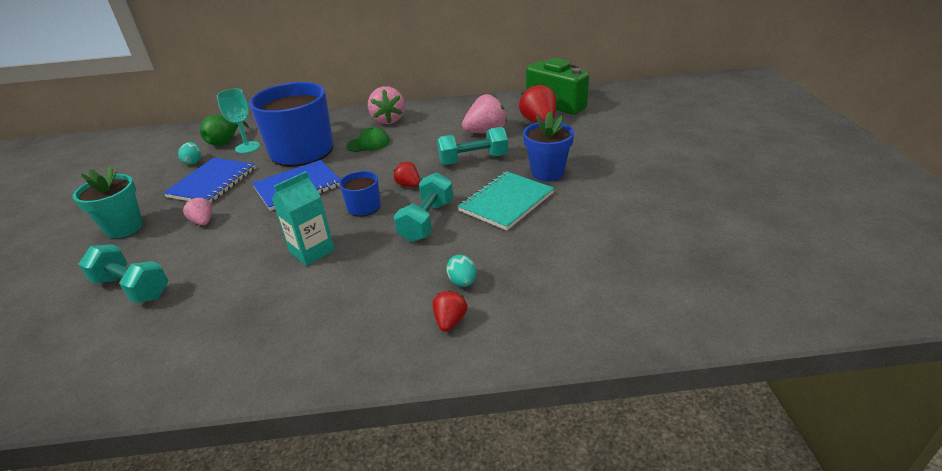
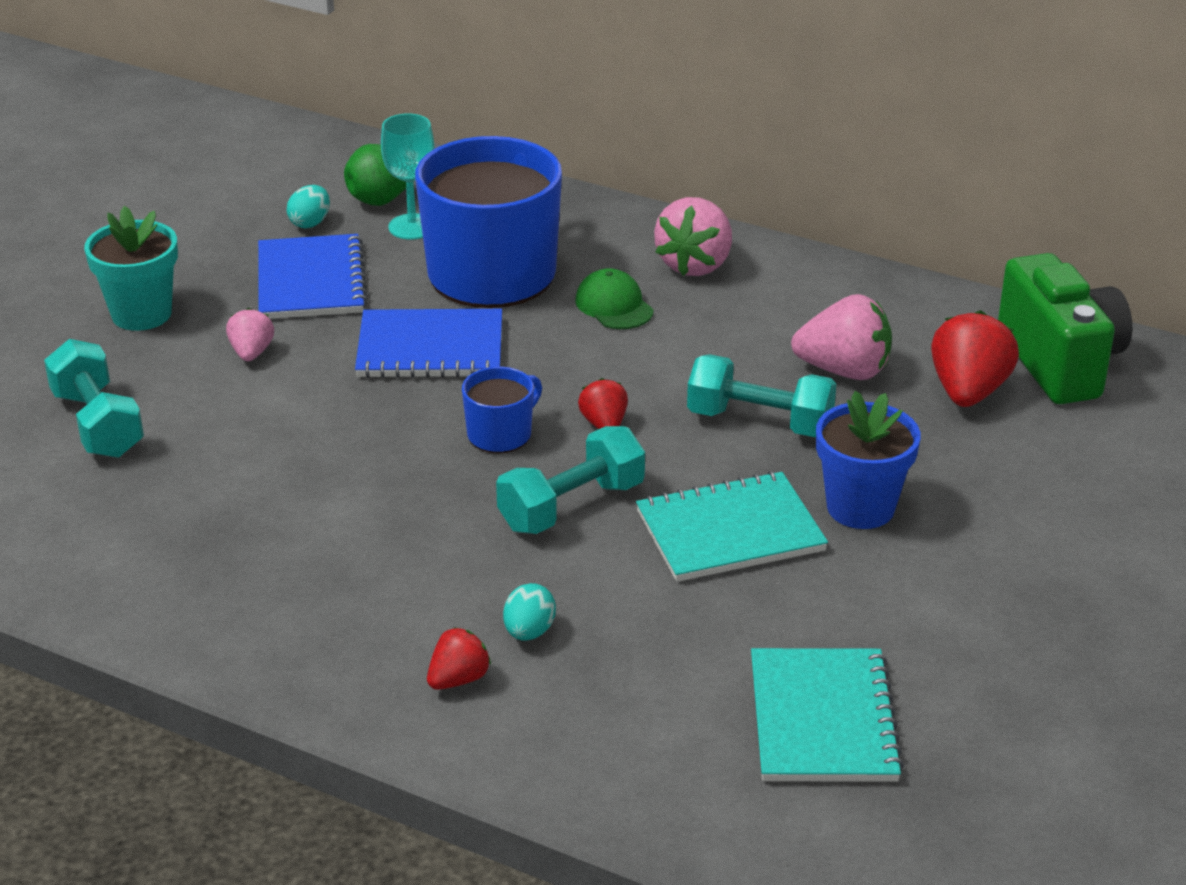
camera: 30 degrees right, 0 degrees up
blue notebook [163,158,256,203] -> blue notebook turned 60 degrees counterclockwise [258,234,368,319]
turquoise carton [272,171,335,266] -> none
green cap [347,127,390,152] -> green cap turned 135 degrees counterclockwise [575,268,654,329]
none -> turquoise notebook [751,648,904,782]

